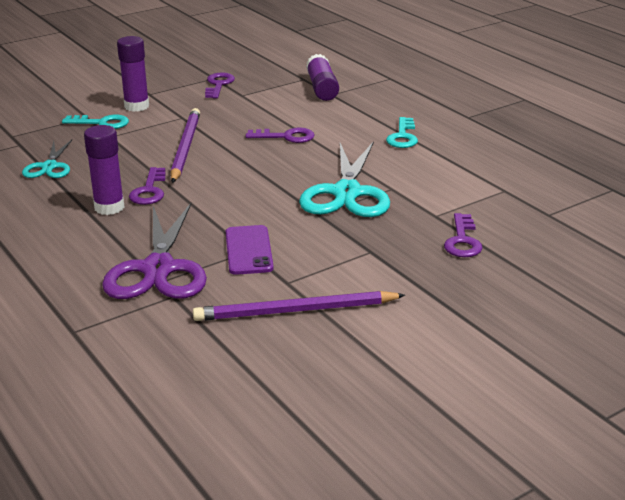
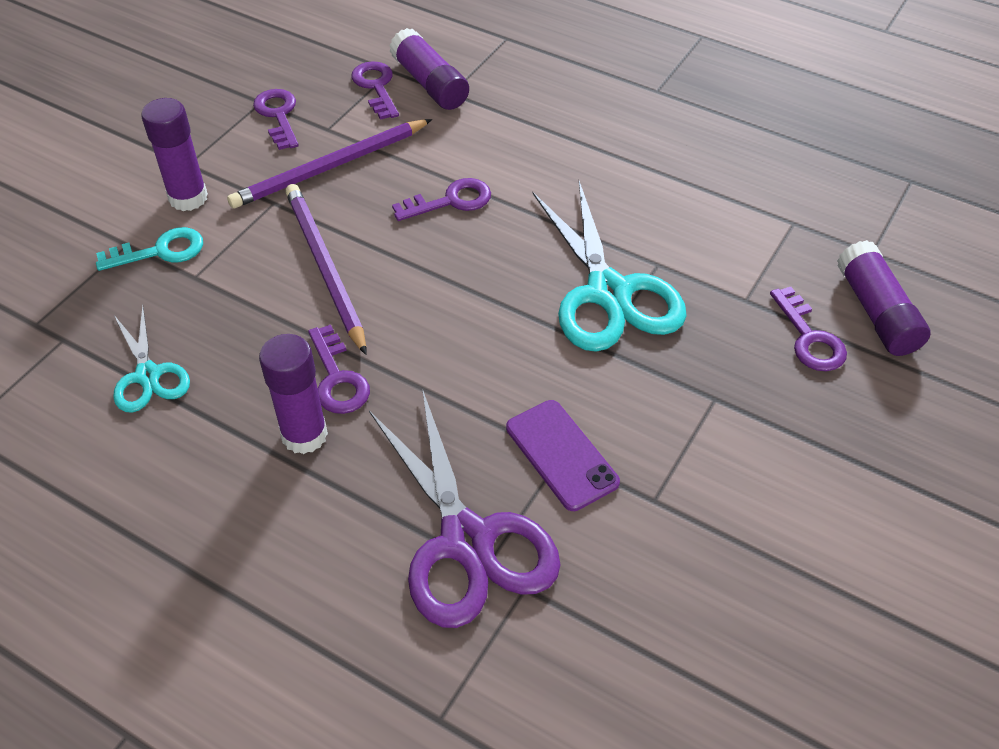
camera: 25 degrees left, 20 degrees up
purple pencil [193,291,405,321] -> purple pencil moved to [227,119,432,209]
turquoise key [386,117,418,148] -> none
none -> purple key [351,61,399,120]
none -> purple glue stick [837,240,931,356]

